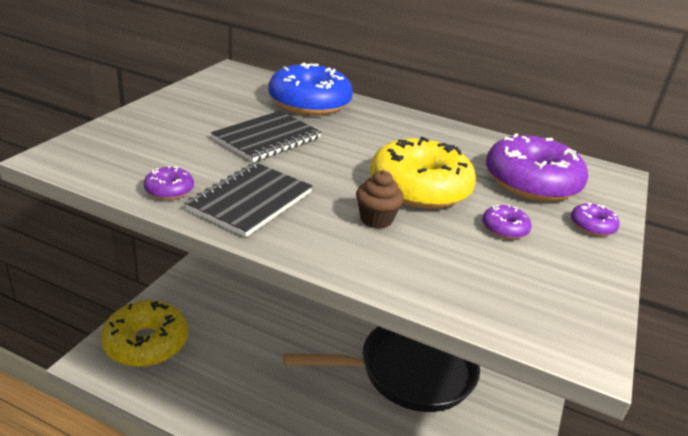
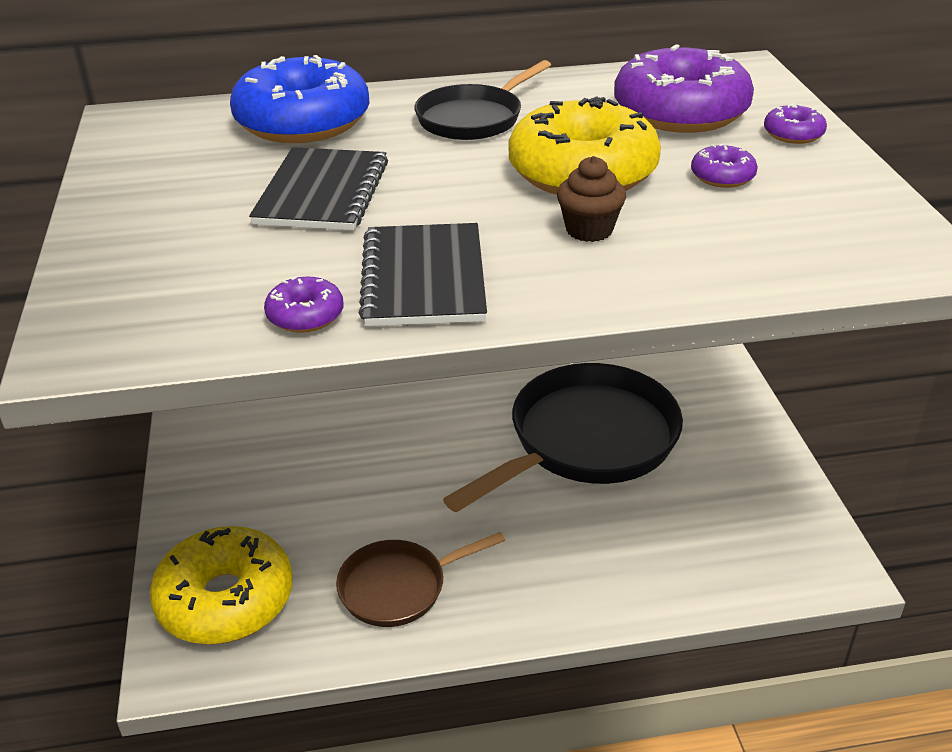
camera: 30 degrees left, 5 degrees up
none -> brown pan [336,532,505,627]
none -> black pan [414,60,551,140]

